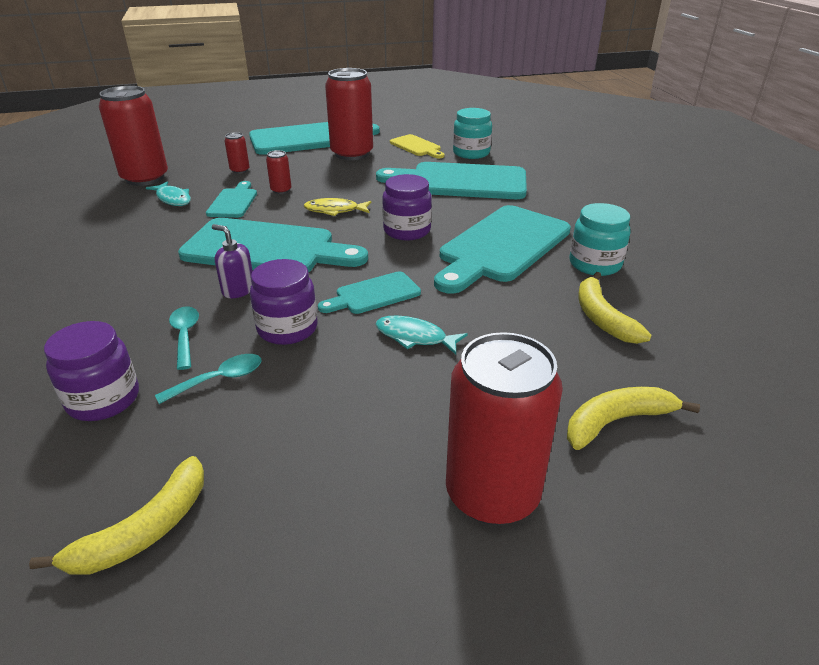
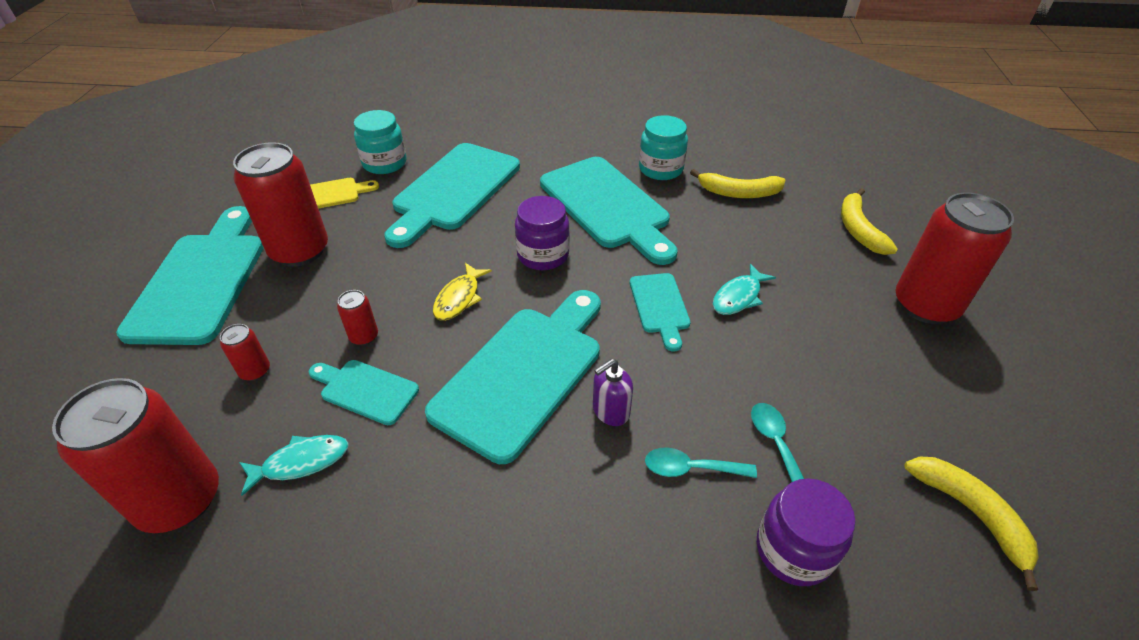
camera: 70 degrees left, 10 degrees up
purple jar [250,259,318,345] -> none

